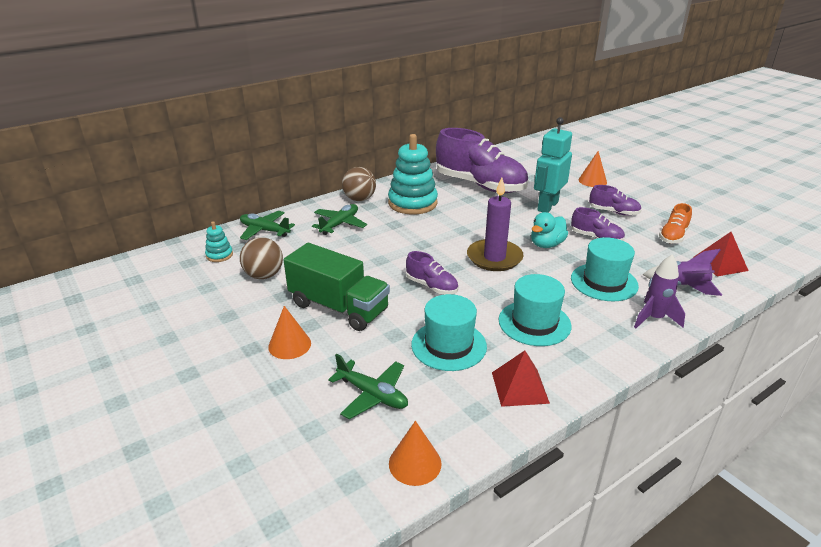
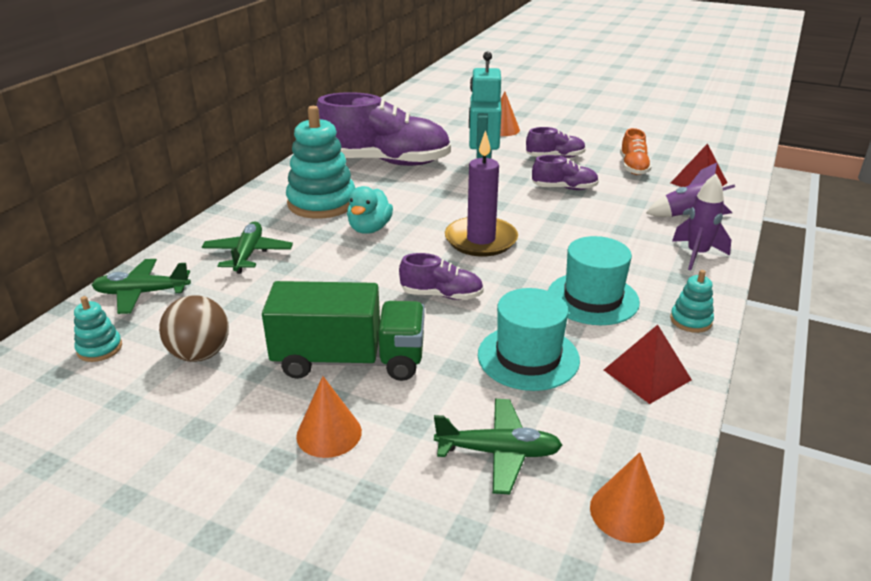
camera: 30 degrees left, 0 degrees up
brown ball [342,167,376,201] -> none
turquoise duck [531,212,568,248] -> turquoise duck moved to [347,186,393,234]
turquoise hat [571,237,639,301] -> none
none -> turquoise stacking toy [670,270,714,333]

